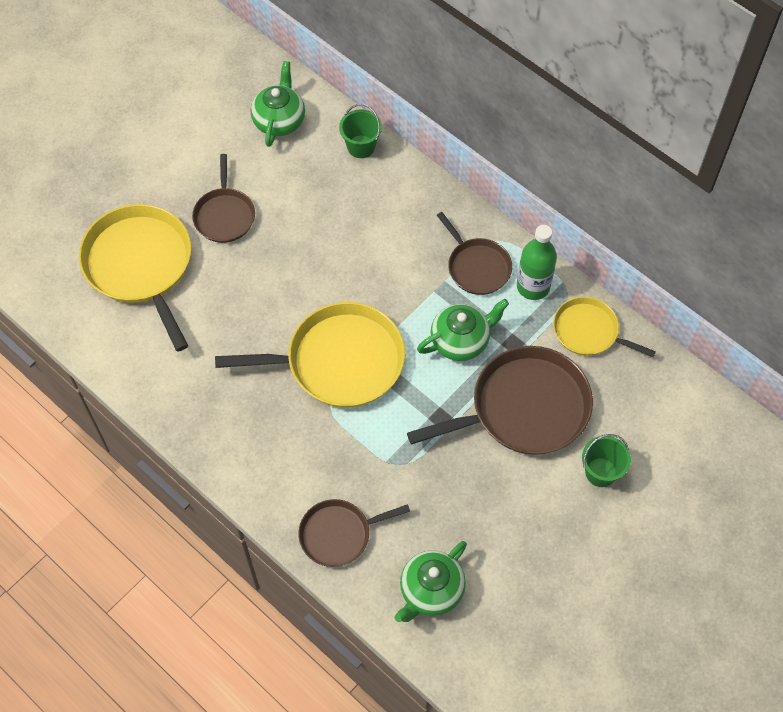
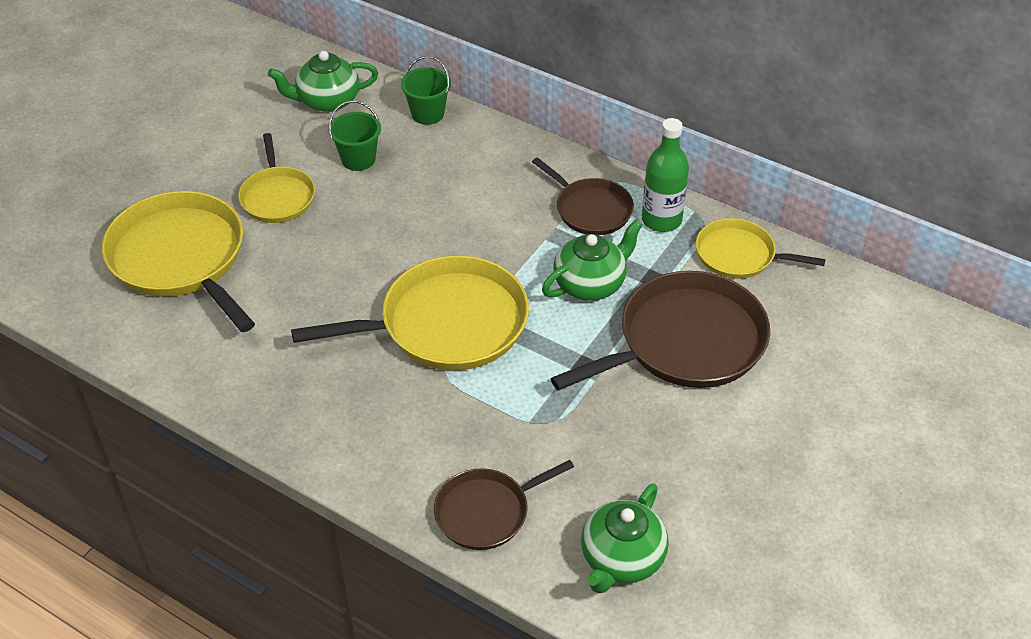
camera: 10 degrees left, 15 degrees down
brown pan [192,154,255,243] -> yellow pan [238,133,315,223]
green teapot [251,61,305,147] -> green teapot turned 105 degrees counterclockwise [268,51,379,112]
green bucket [582,434,631,487] -> green bucket moved to [329,100,381,171]

